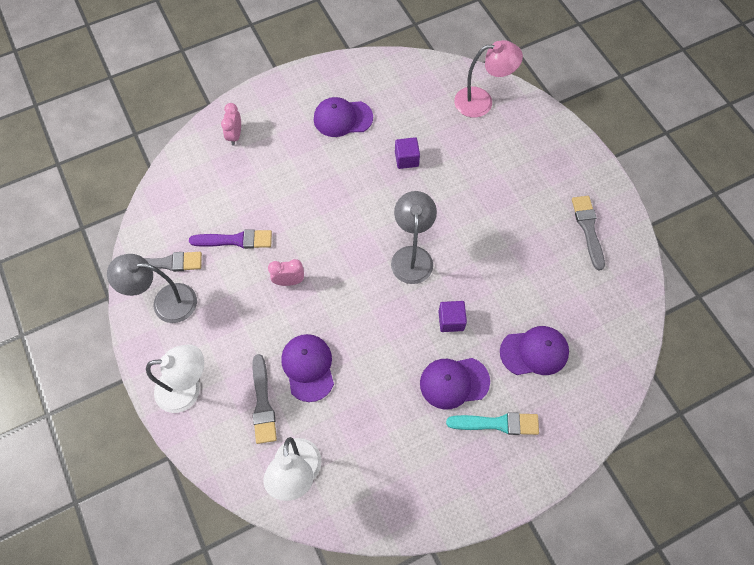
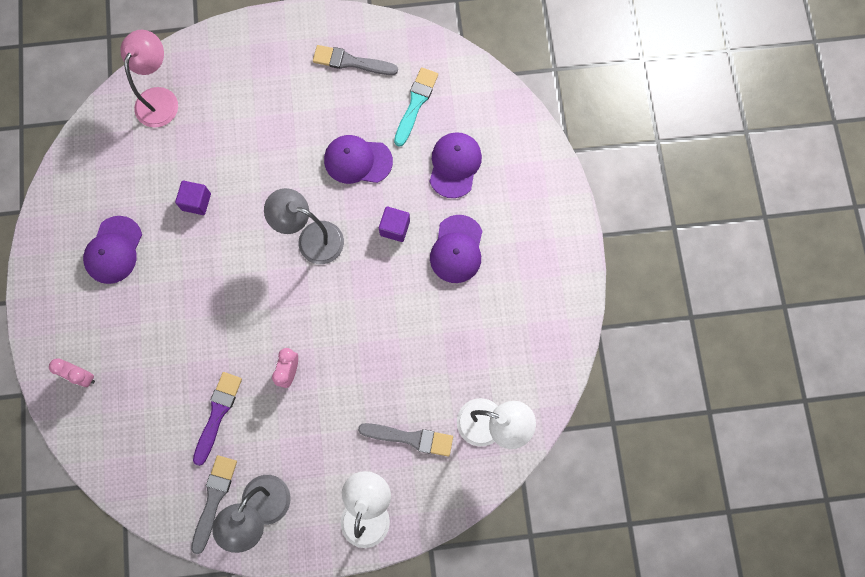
camera: 70 degrees left, 10 degrees up
purple cap [281,334,334,402] -> purple cap moved to [324,135,393,184]
turquoise brush [446,412,539,435] -> turquoise brush moved to [394,67,438,147]

